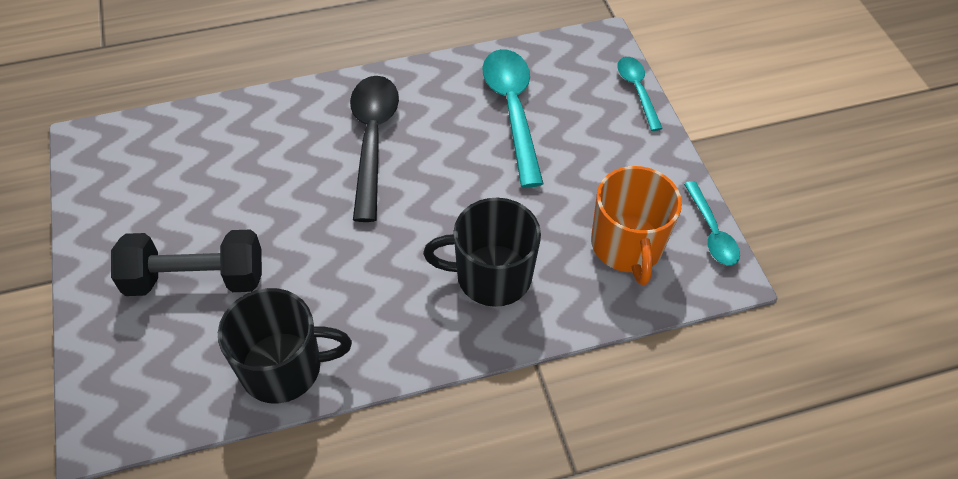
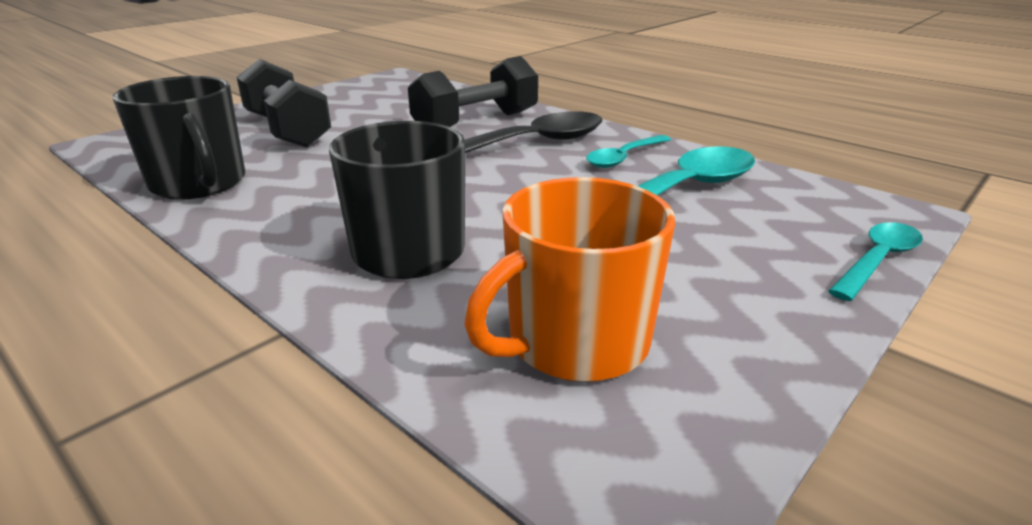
camera: 60 degrees right, 25 degrees down
turquoise spoon [684,181,740,266] -> turquoise spoon moved to [586,135,671,168]
none -> black dumbbell [408,56,538,127]

